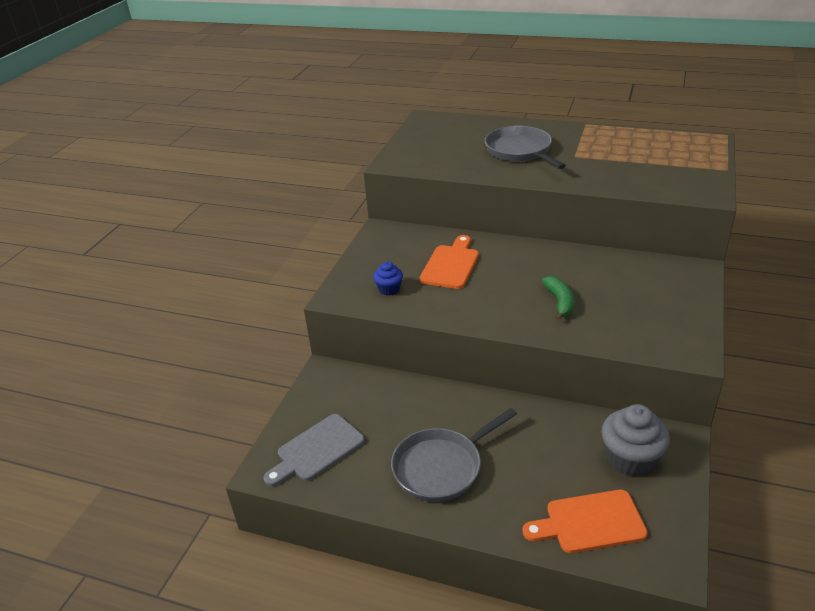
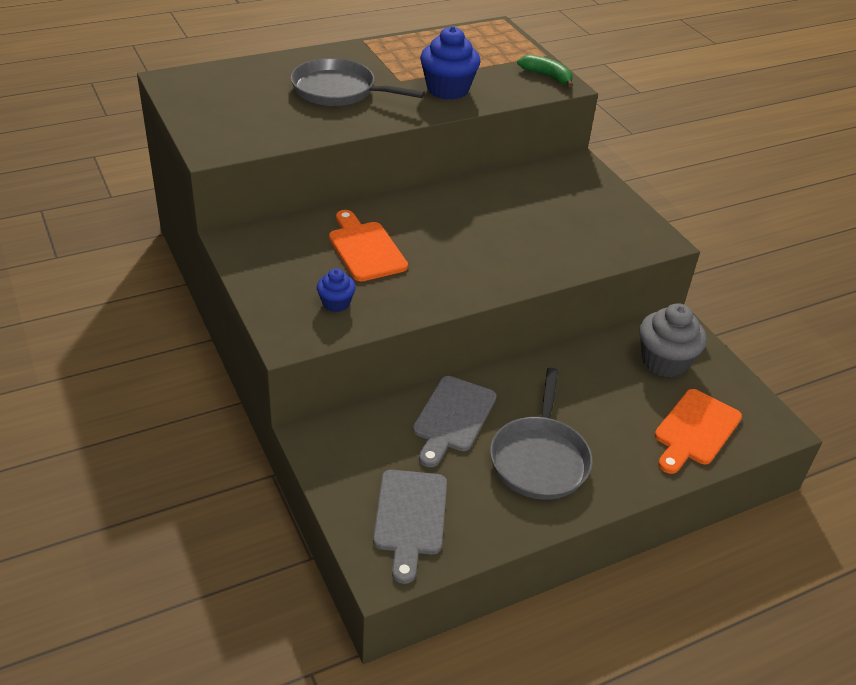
camera: 50 degrees left, 5 degrees up
green banana [542,276,574,320] -> green banana moved to [517,55,573,87]
none -> grey cutting board [413,376,497,467]
none -> blue cupcake [420,26,481,100]

